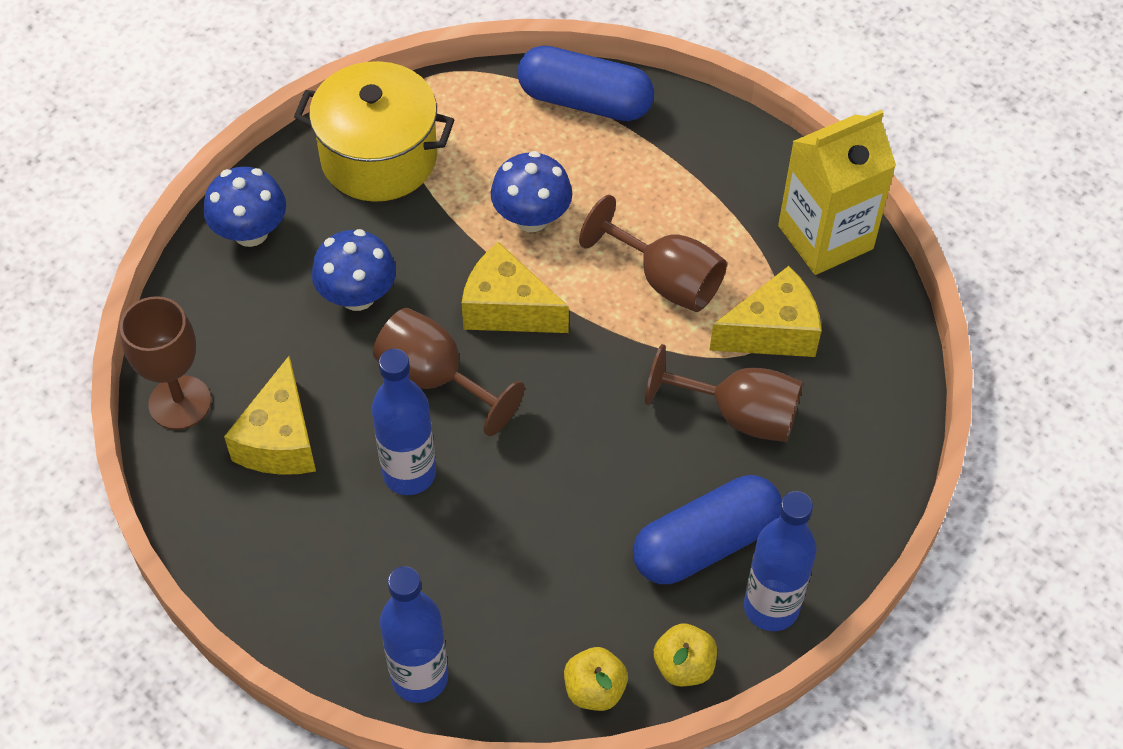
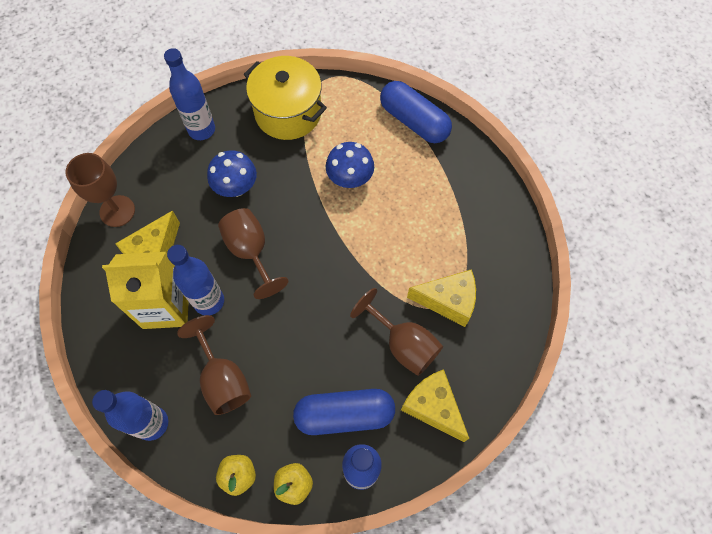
camera: 25 degrees right, 10 degrees up
blue mushroom [204,167,286,247] -> blue bottle [164,48,215,140]
yellow cheese [462,242,569,333] -> yellow cheese moved to [401,369,469,442]
brown goblet [579,195,727,312] -> brown goblet moved to [177,315,251,415]
yellow carton [778,110,896,275] -> yellow carton moved to [102,252,189,329]

